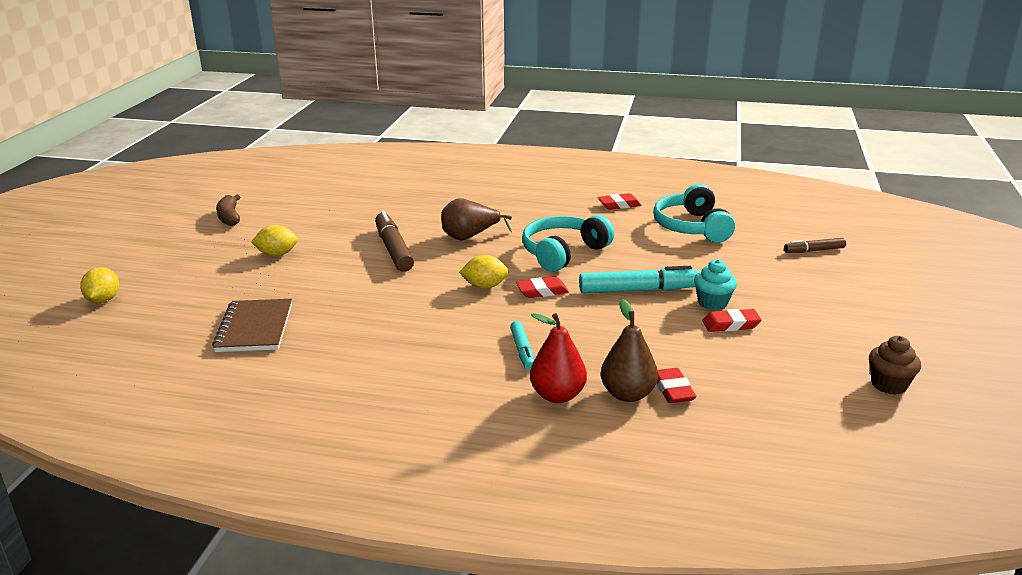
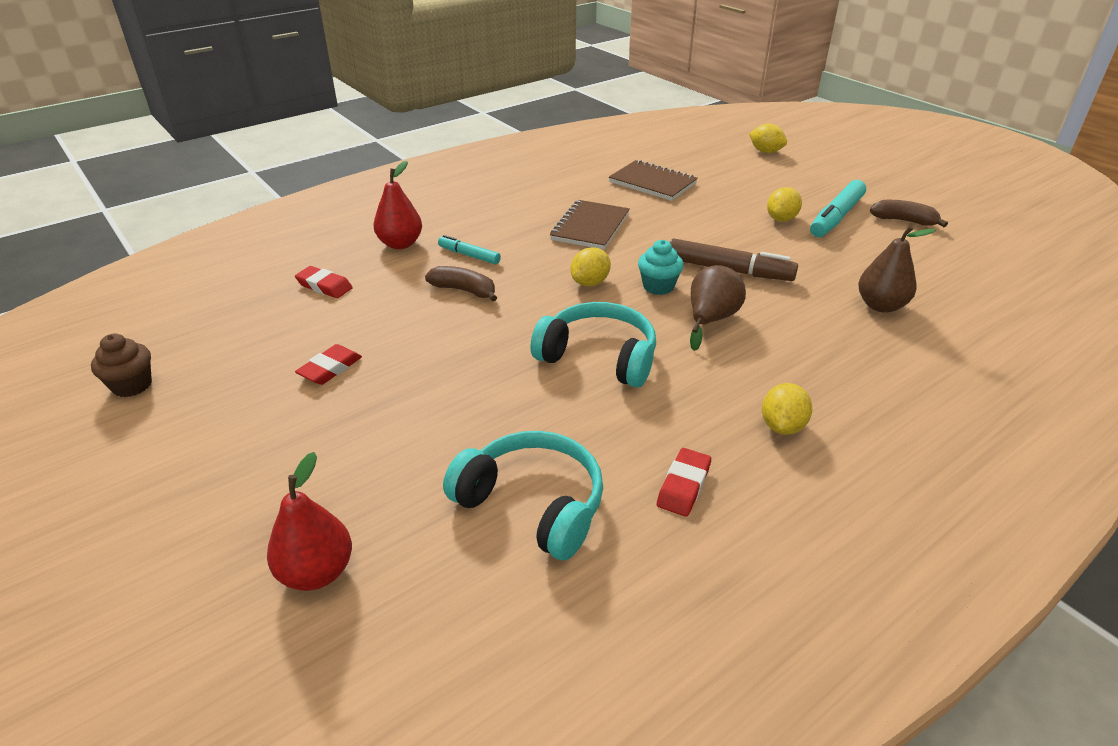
camera: 130 degrees right, 10 degrees up
red eraser [516,277,569,298] -> none
turquoise headphones [522,215,614,272] -> turquoise headphones turned 60 degrees counterclockwise [530,302,656,387]
turquoise marker [579,266,699,293] -> turquoise marker moved to [810,180,866,237]
brown pear [601,299,658,402] -> brown pear moved to [858,226,936,313]
turquoise cupcake [694,259,737,310] -> turquoise cupcake moved to [638,240,684,295]
brown marker [784,238,846,253] -> red pear [267,452,352,591]
none -> brown banana [425,266,497,302]
none -> brown notebook [550,200,630,250]
none -> yellow lemon [762,383,812,435]

